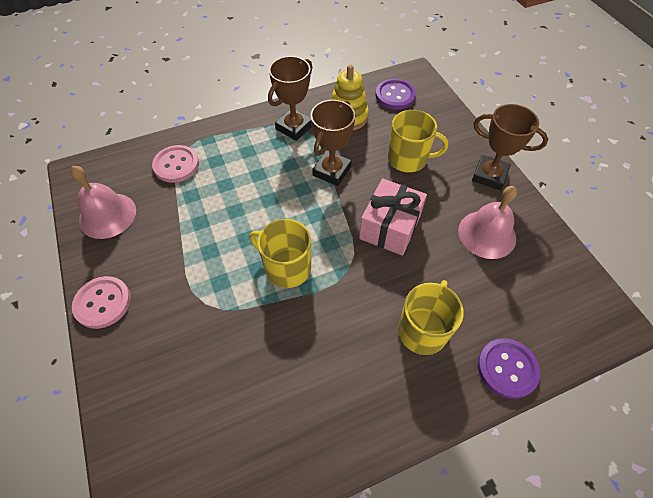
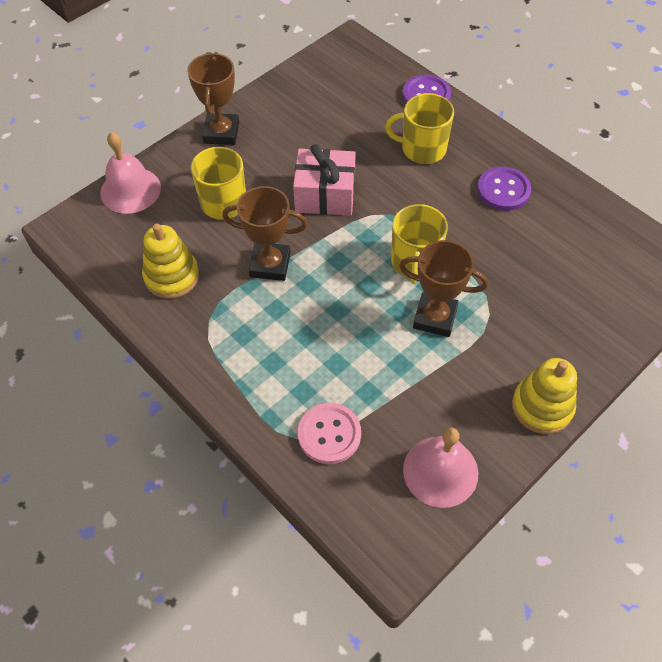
camera: 110 degrees left, 0 degrees up
pink button [72,276,131,329] -> yellow stacking toy [512,358,577,434]
brown trophy [268,56,313,141] -> brown trophy moved to [399,240,488,337]
purple button [375,79,416,110] -> purple button moved to [477,167,531,211]
pink bell [458,186,517,259] -> pink bell moved to [100,132,161,214]

